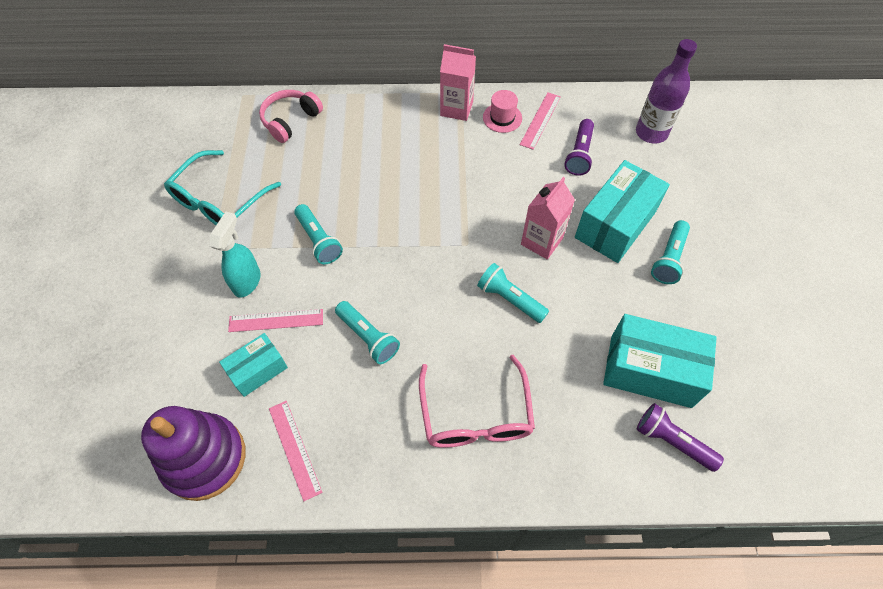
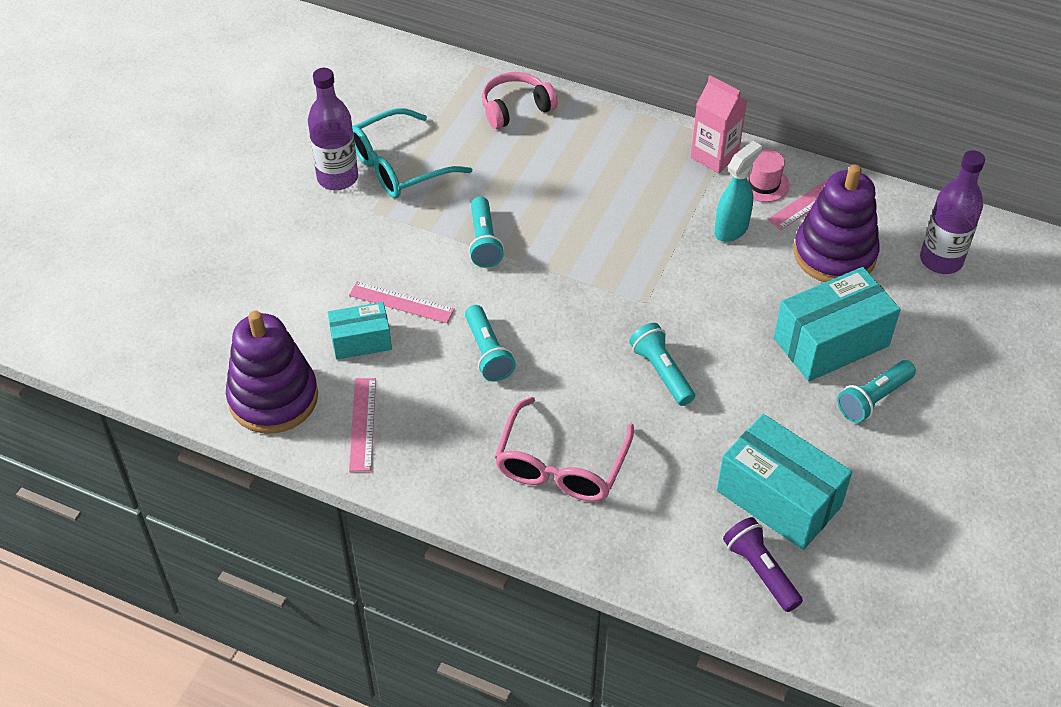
camera: 25 degrees right, 10 degrees down
turquoise spray bottle [209,212,261,298] -> turquoise spray bottle moved to [714,141,762,242]
pink carton [521,177,575,259] -> none
purple flashlight [565,119,594,176] -> purple stacking toy [794,164,880,282]
none -> purple bottle [308,68,358,190]

